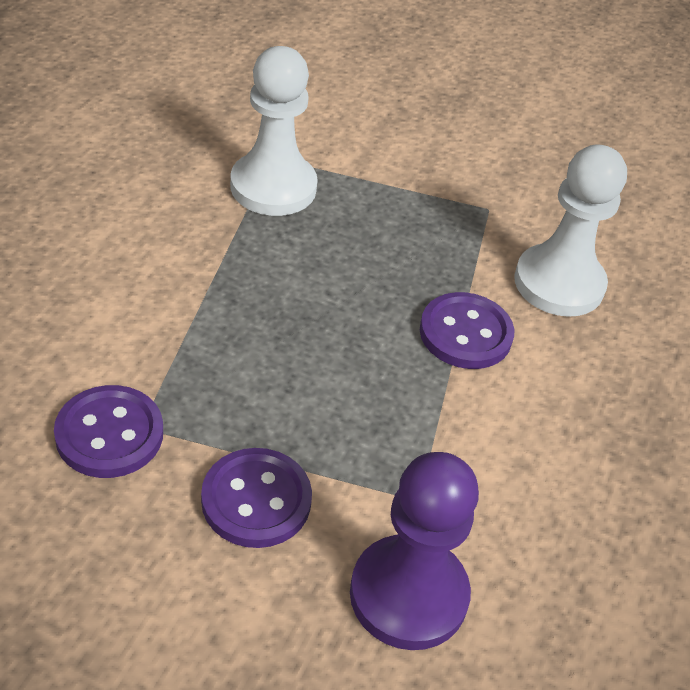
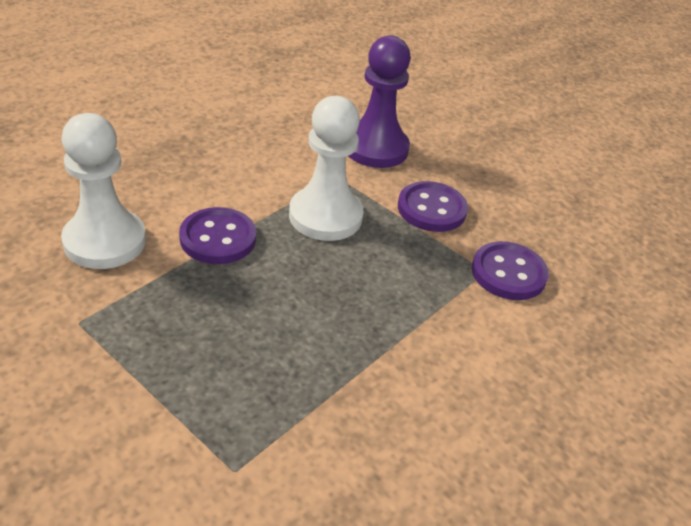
camera: 150 degrees left, 5 degrees down
white pawn [230,46,318,216] -> white pawn moved to [289,96,364,241]

